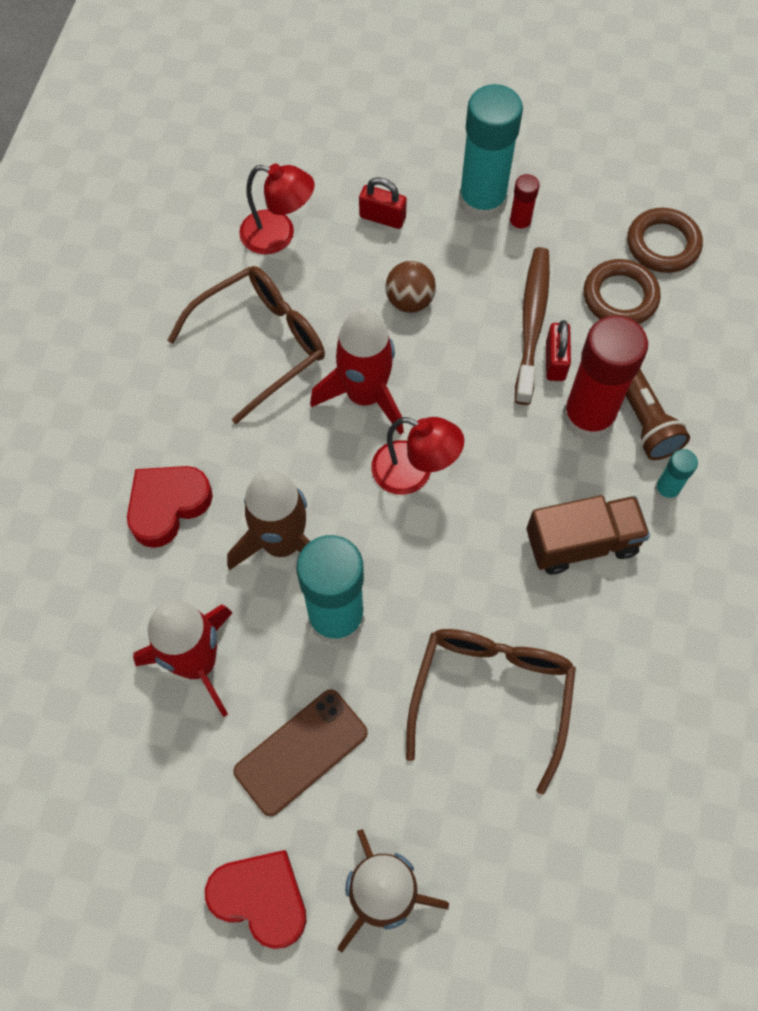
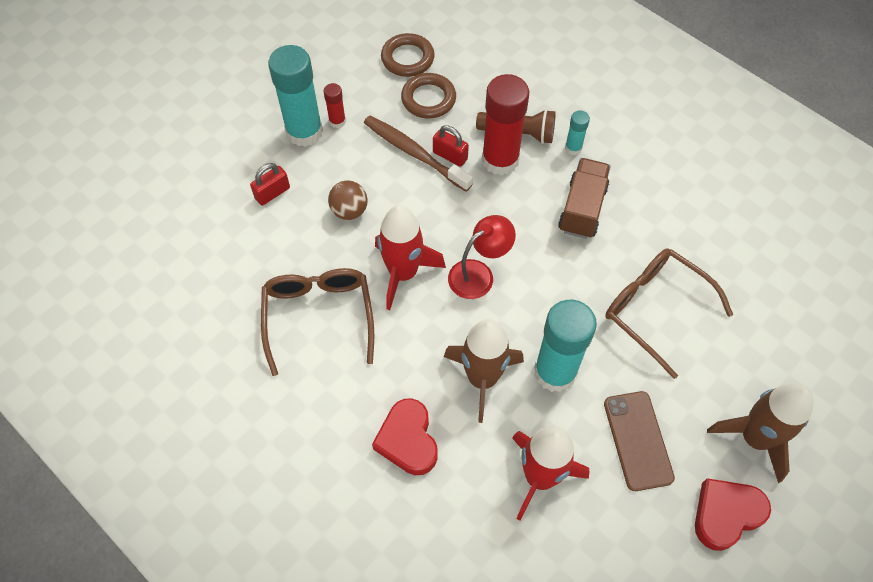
camera: 60 degrees left, 5 degrees down
red lamp [239,164,314,255] -> none

